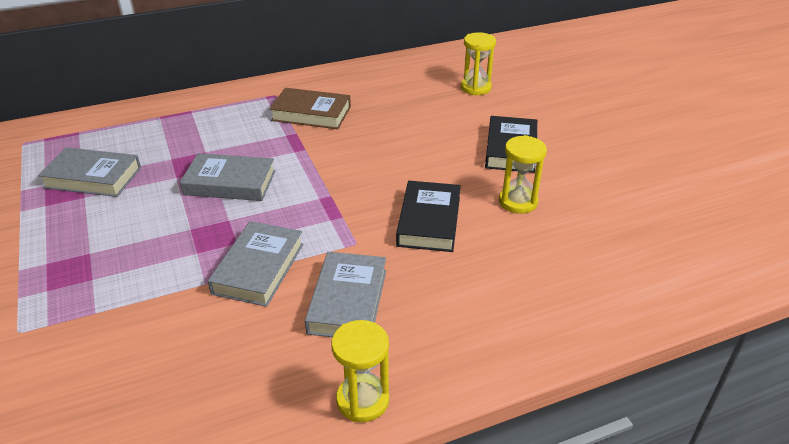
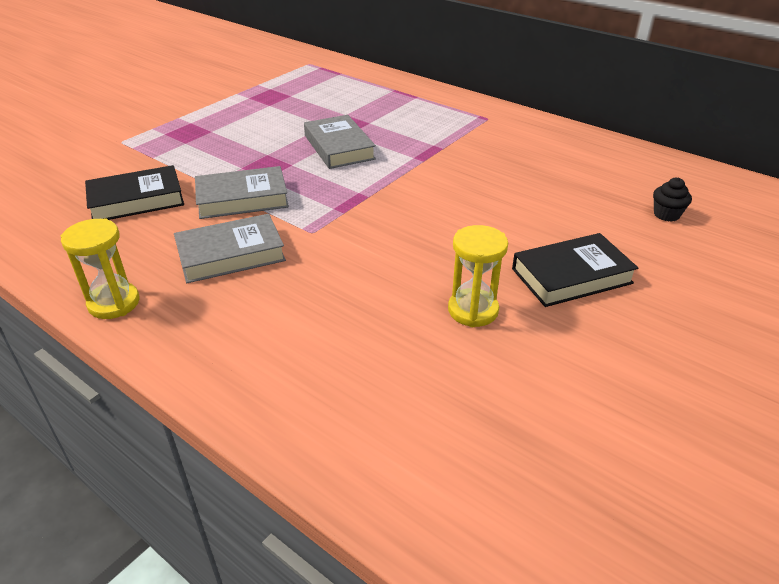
camera: 60 degrees right, 0 degrees up
grey book [38,147,141,197] -> none
brown book [270,88,351,129] -> none
black book [396,181,461,252] -> black book moved to [85,165,184,220]
yellow hourglass [461,32,496,96] -> black cupcake [653,177,692,222]

